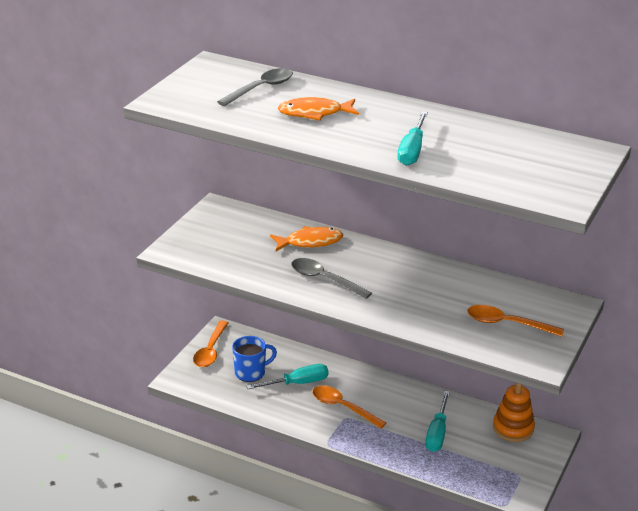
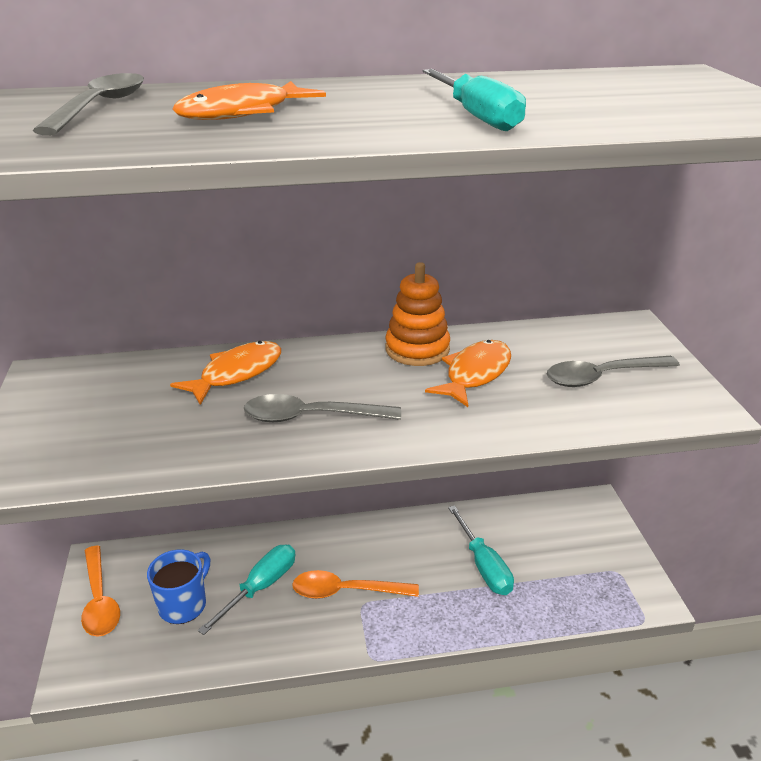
camera: 35 degrees left, 0 degrees up
orange spoon [467,305,564,337] -> grey spoon [547,356,680,387]
orange stacking toy [493,383,535,442] -> orange stacking toy moved to [385,262,450,366]
none -> orange fish [425,340,511,407]

